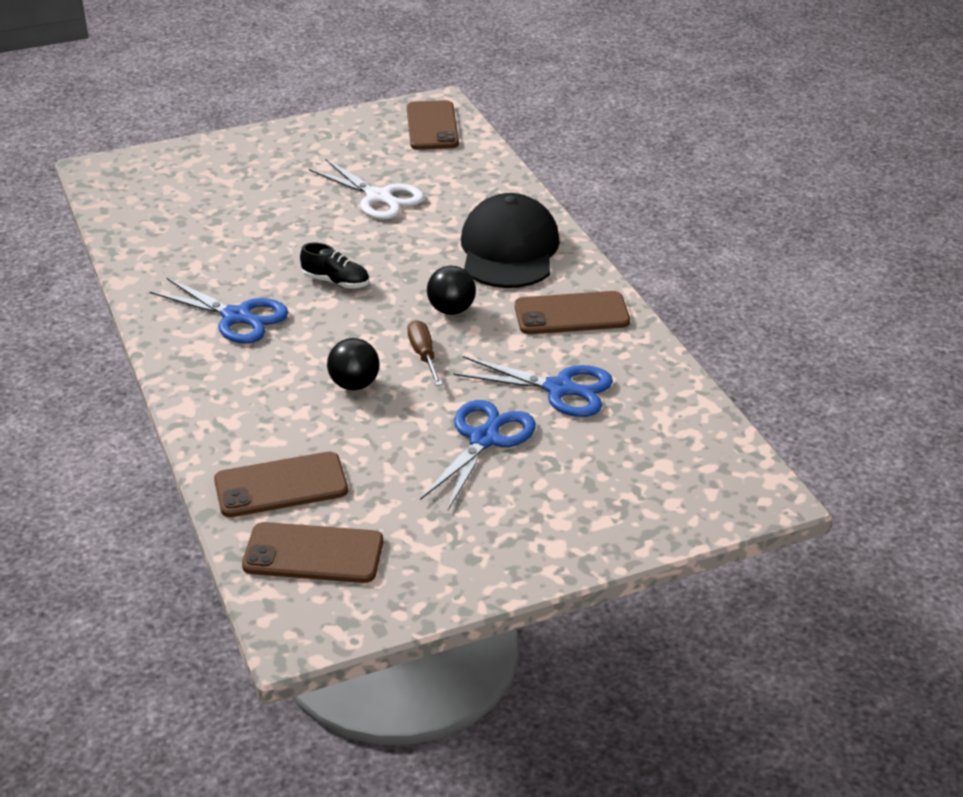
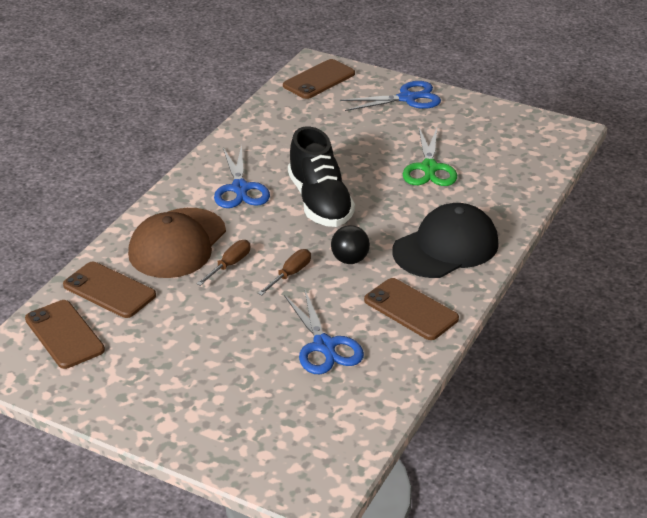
camera: 50 degrees right, 0 degrees up
black shoe [300,242,369,288] -> black shoe [288,126,355,227], size x2.09
white scissors [309,159,424,220] -> green scissors [403,128,457,186]
black ball [327,338,380,390] -> brown screwdriver [196,240,250,286]
brown phone [407,100,459,150] -> brown phone moved to [283,59,355,99]
blue scissors [420,400,536,510] -> blue scissors moved to [340,81,441,111]
none -> brown cap [128,208,226,278]

